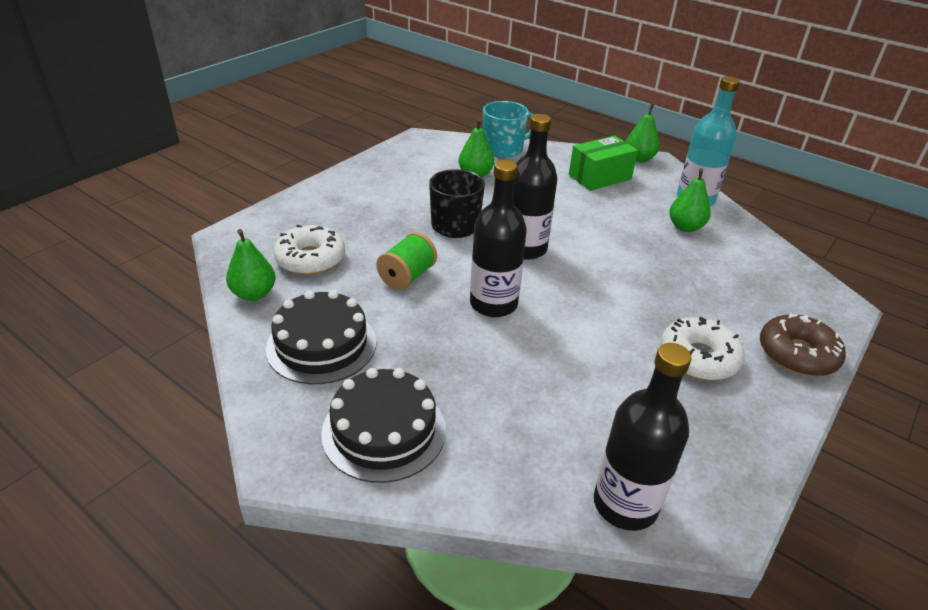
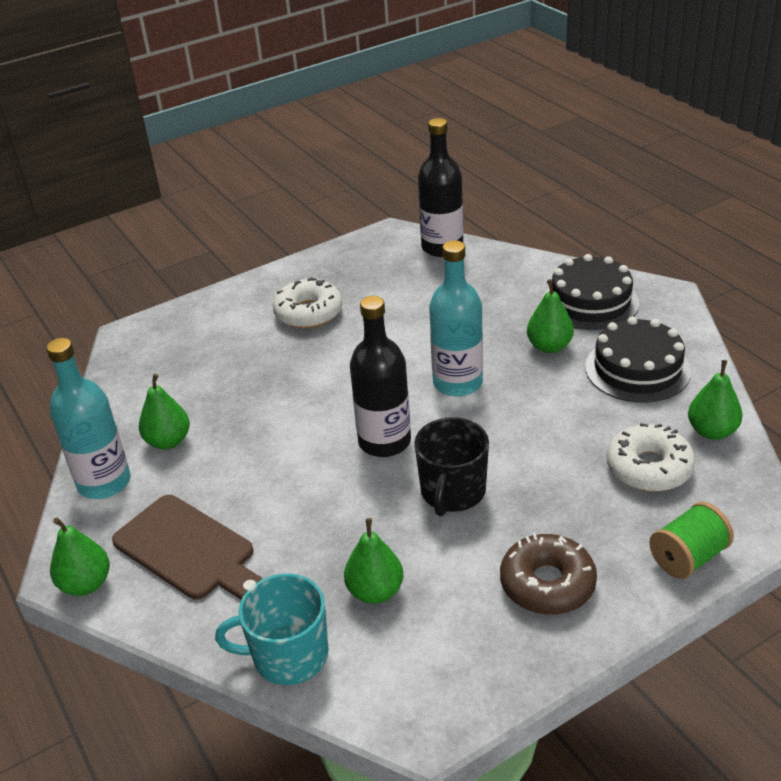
camera: 155 degrees left, 0 degrees up
green spool [376,232,437,290] -> green spool moved to [649,502,734,579]
black bottle [470,160,527,317] -> turquoise bottle [429,240,483,397]
green box [569,136,638,191] -> brown cutting board [112,495,263,600]
brown donut [760,313,846,376] -> brown donut moved to [500,533,597,615]
none -> green pear [527,279,574,353]

